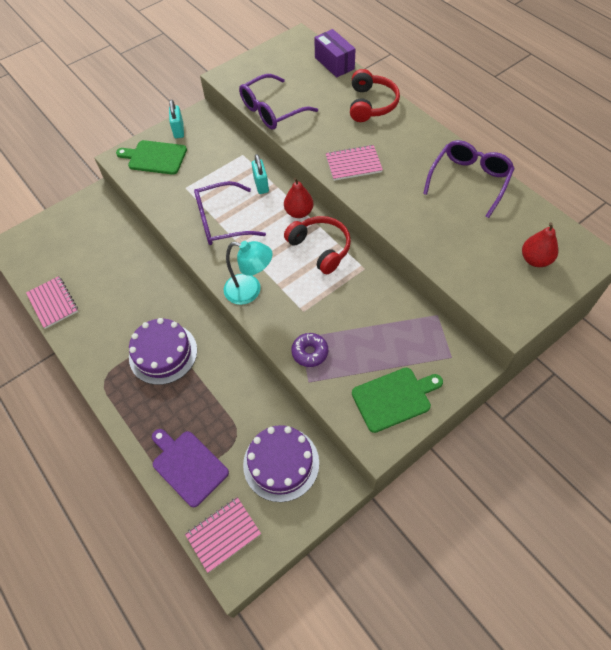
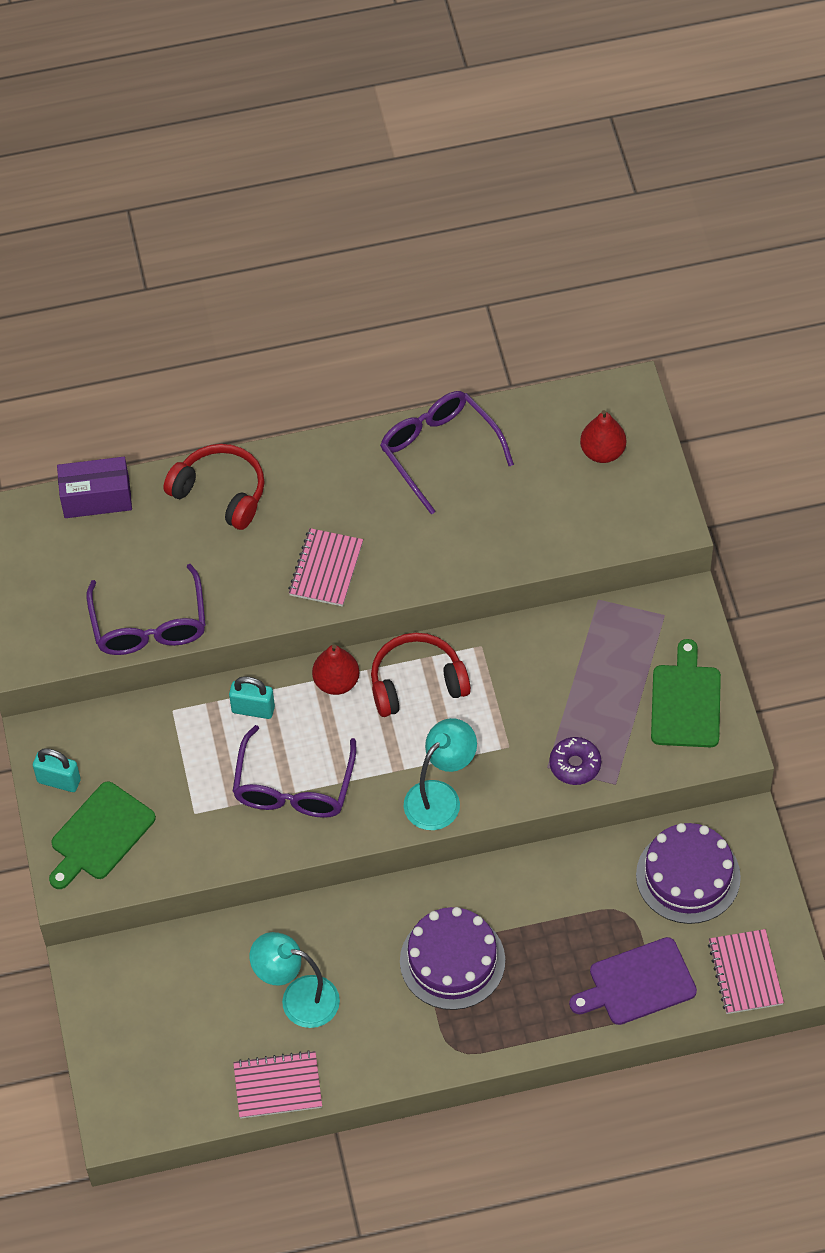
camera: 65 degrees left, 0 degrees up
none -> turquoise lamp [250,932,340,1028]

